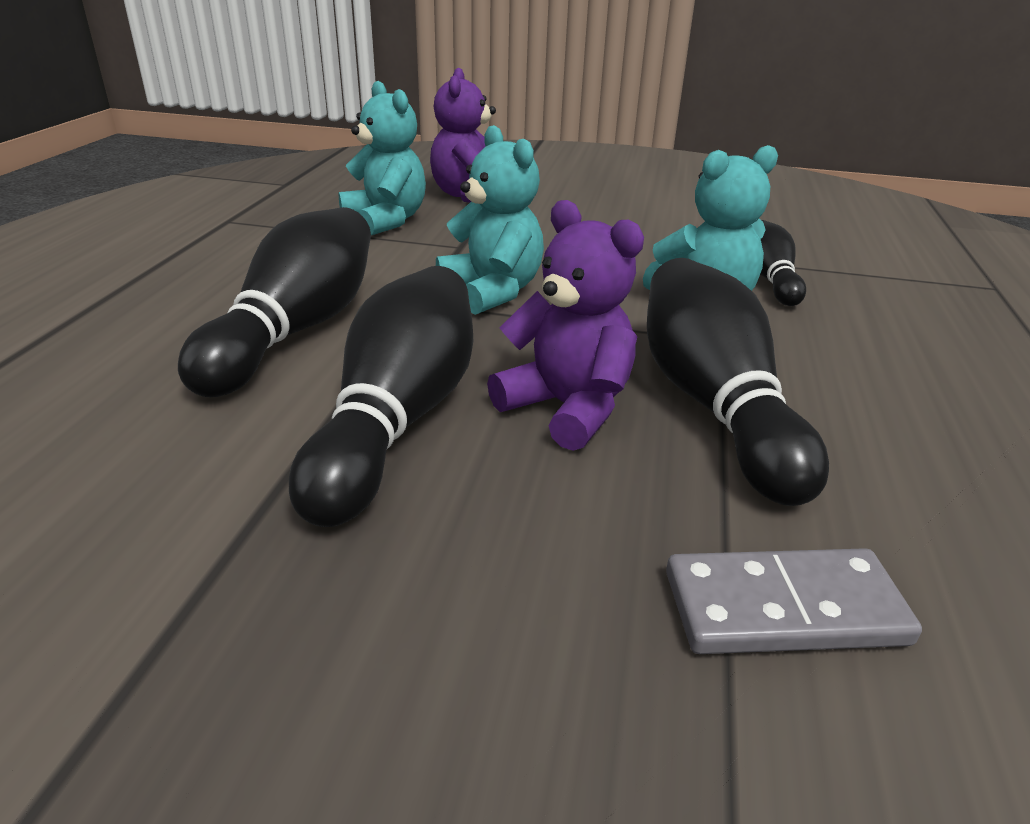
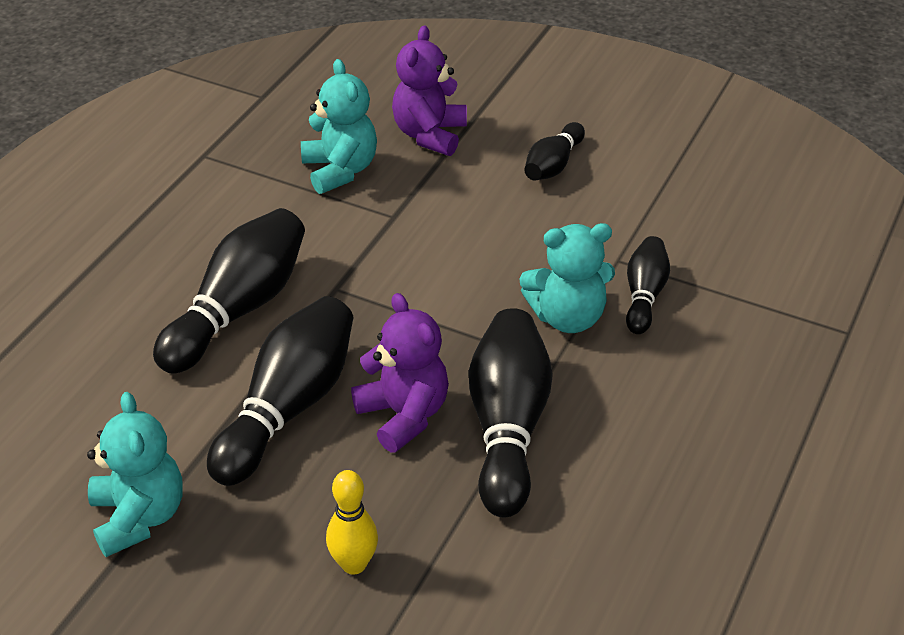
camera: 15 degrees right, 10 degrees up
turquoise teddy bear [436,125,544,315] -> turquoise teddy bear moved to [87,392,183,557]
grey domino [666,548,922,654] -> none
none -> yellow bowling pin [326,470,378,575]
none -> black bowling pin [524,122,585,181]

